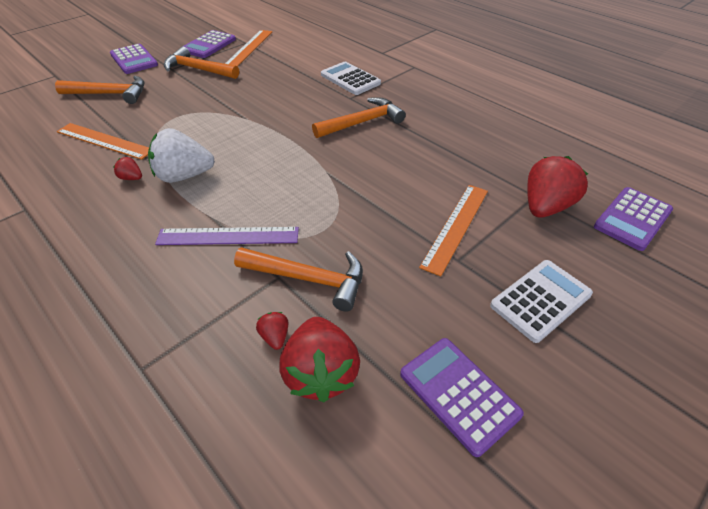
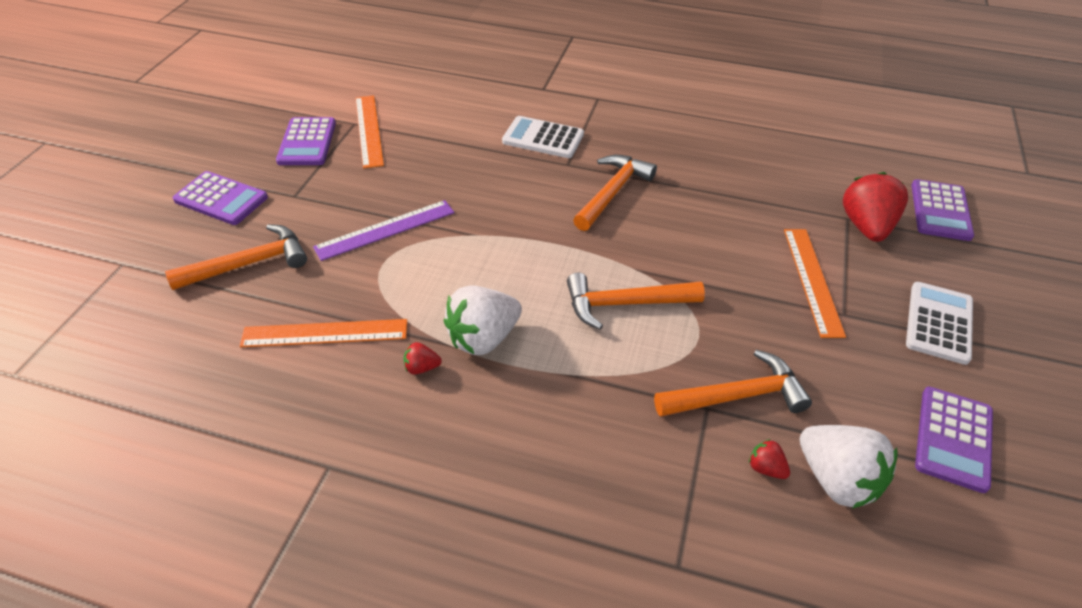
camera: 30 degrees left, 0 degrees up
purple ruler [155,227,299,245] -> purple ruler moved to [313,200,454,261]
orange hammer [164,47,239,79] -> orange hammer moved to [567,273,705,330]
red strawberry [279,317,360,402] -> white strawberry [800,425,898,509]
purple calculator [400,338,524,457] -> purple calculator turned 90 degrees counterclockwise [915,387,993,493]

